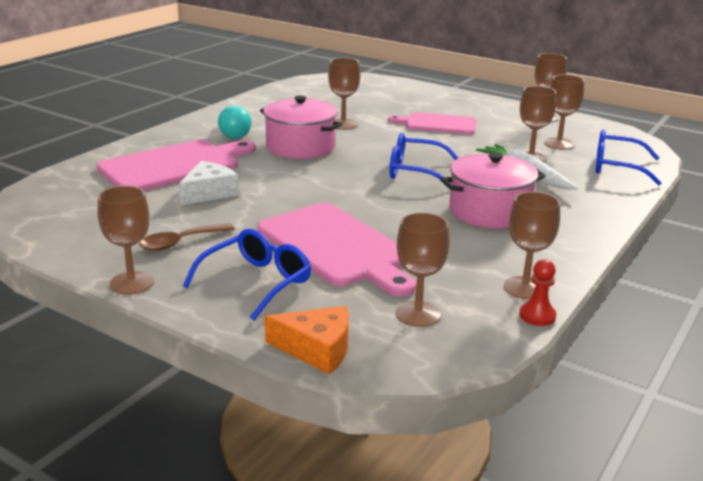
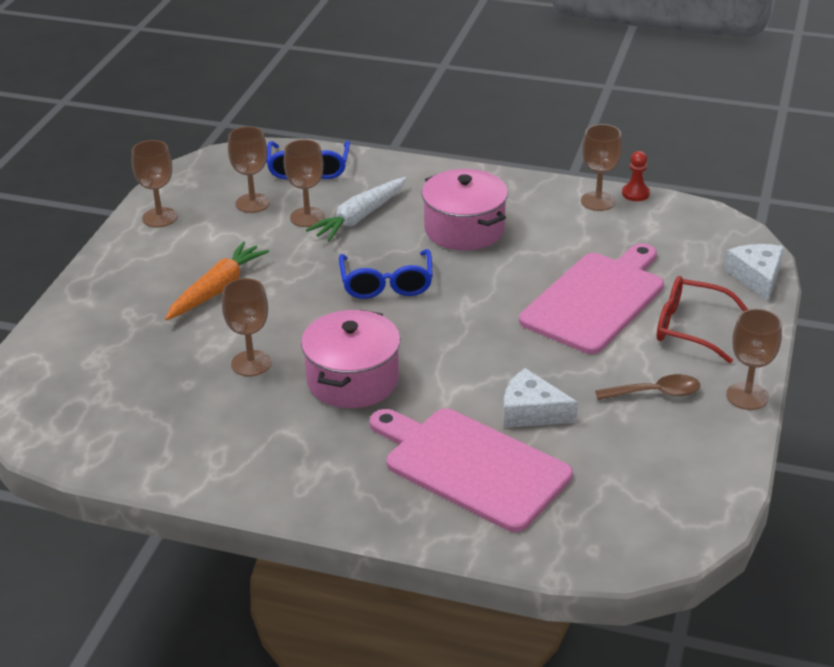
camera: 105 degrees left, 10 degrees up
brown spoon [139,223,235,251] -> brown spoon turned 45 degrees counterclockwise [595,374,700,400]
blue glasses [183,229,311,321] -> red glasses [657,276,749,363]
turquoise light bulb [218,105,251,139] -> none
orange cheese [265,306,349,375] -> white cheese [724,244,784,302]
pink cutting board [388,112,477,134] -> orange carrot [165,241,269,320]
brown goblet [396,213,450,327] -> none

